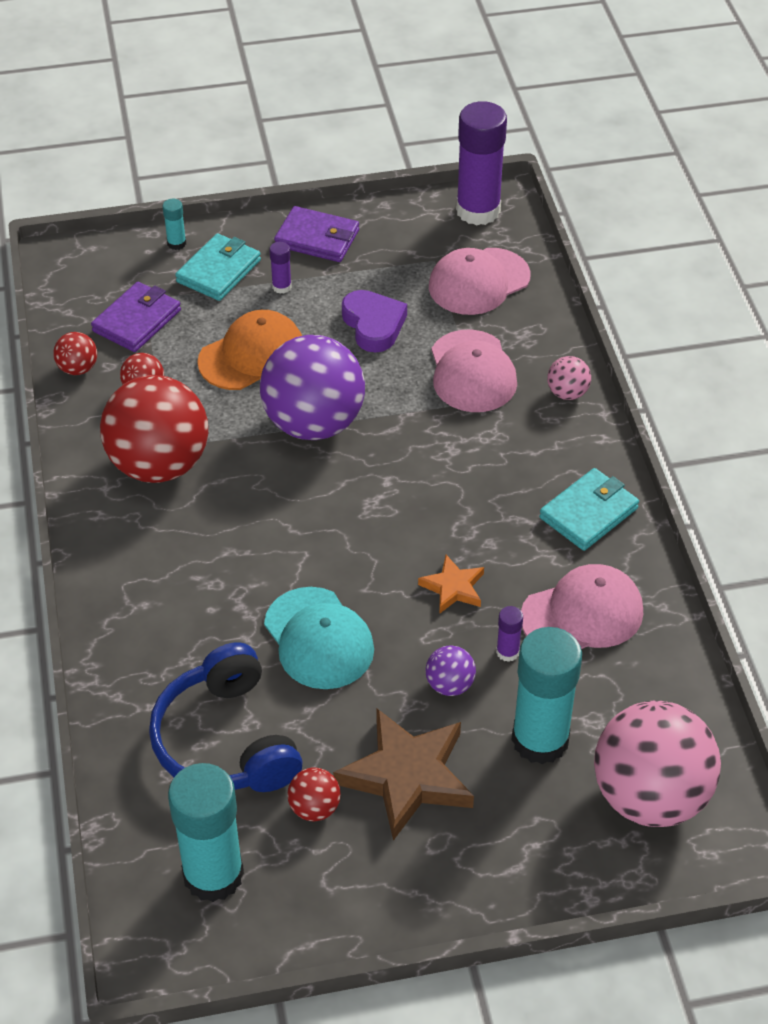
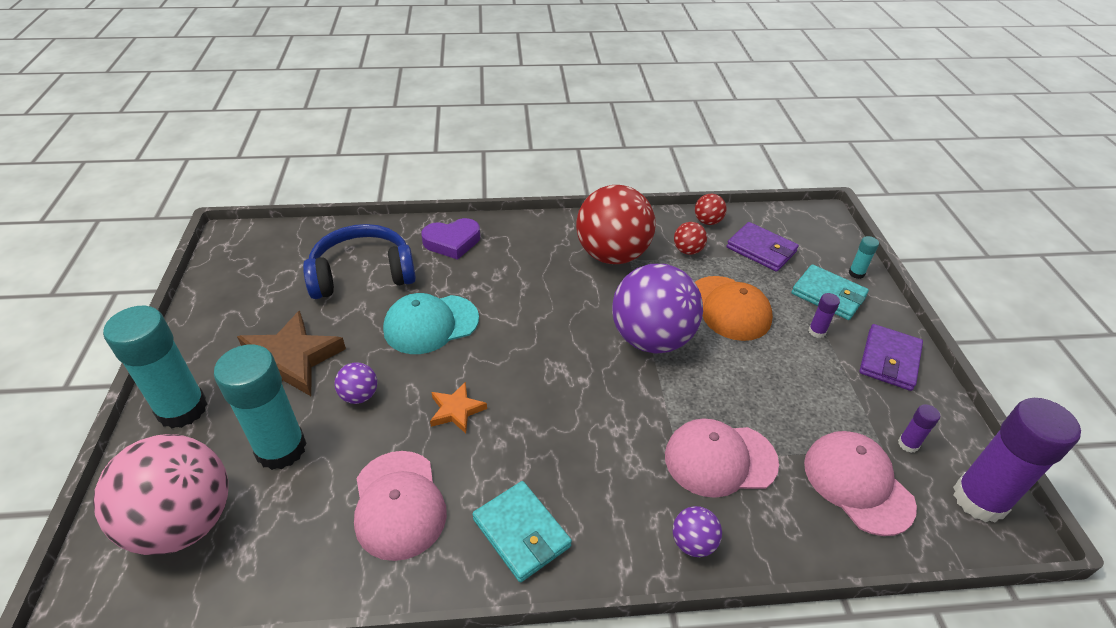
camera: 95 degrees right, 5 degrees down
turquoise glue stick [168,763,244,902] -> turquoise glue stick moved to [103,306,207,429]
red ball [287,767,341,821] -> none
purple heart [342,290,407,352] -> purple heart moved to [421,218,480,260]
purple glue stick [496,606,523,662] -> purple glue stick moved to [898,404,940,453]
pink ball [547,356,591,400] -> purple ball [673,506,722,557]

